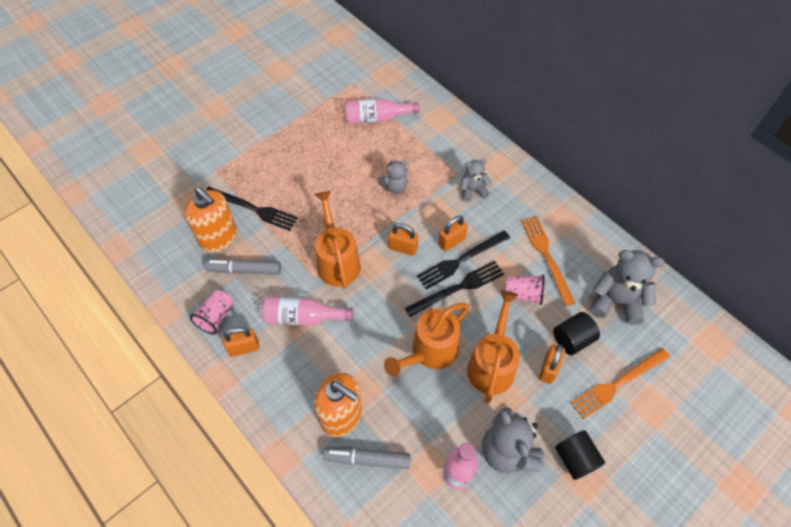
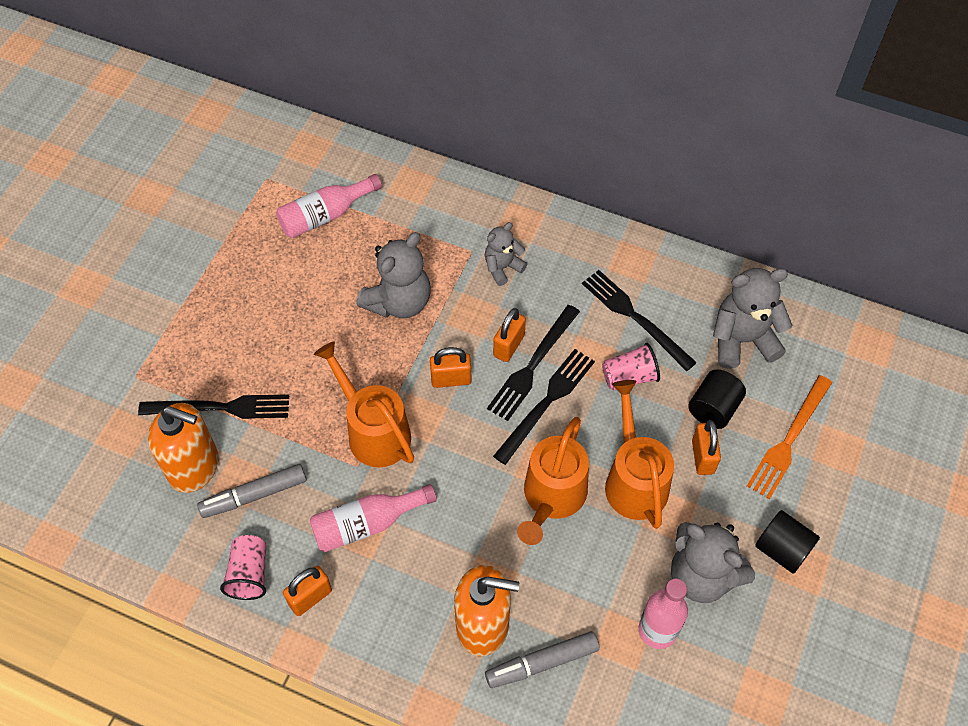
camera: 25 degrees left, 0 degrees up
grey teddy bear [378,160,408,194] -> grey teddy bear [356,232,431,318], size x1.71
orange fork [521,216,575,306] -> black fork [582,270,697,371]

